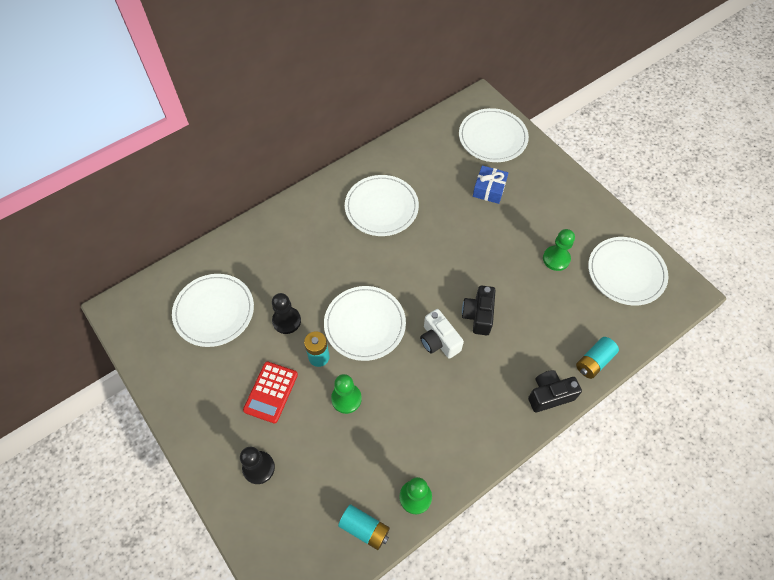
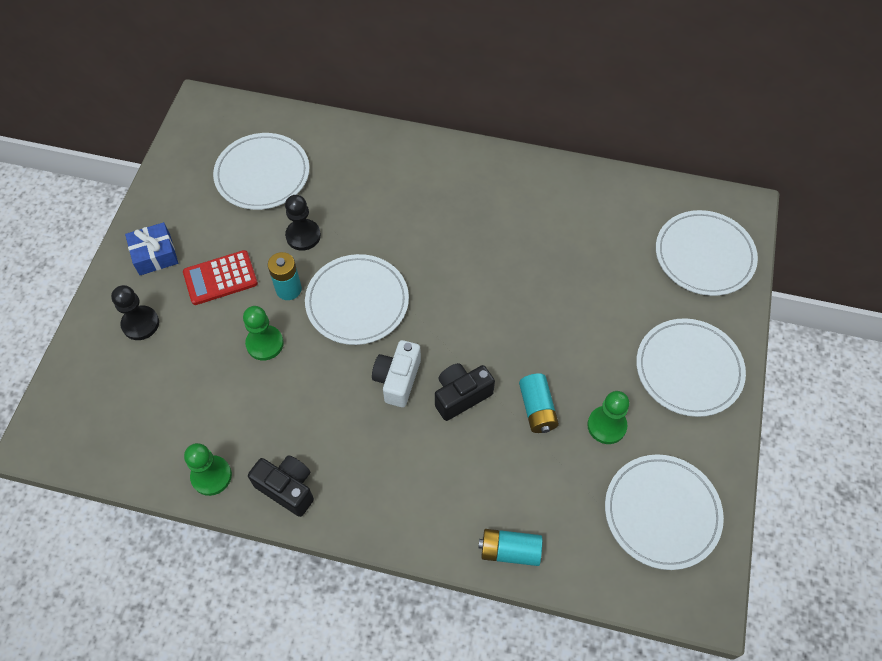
camera: 50 degrees right, 0 degrees up
turquoise battery [338,504,390,550] -> turquoise battery moved to [519,373,559,433]
white plate [345,175,419,236] -> white plate moved to [636,318,746,417]
blue gift [473,165,508,204] -> blue gift moved to [125,222,178,275]
black camera [528,370,582,412] -> black camera moved to [248,455,314,517]

